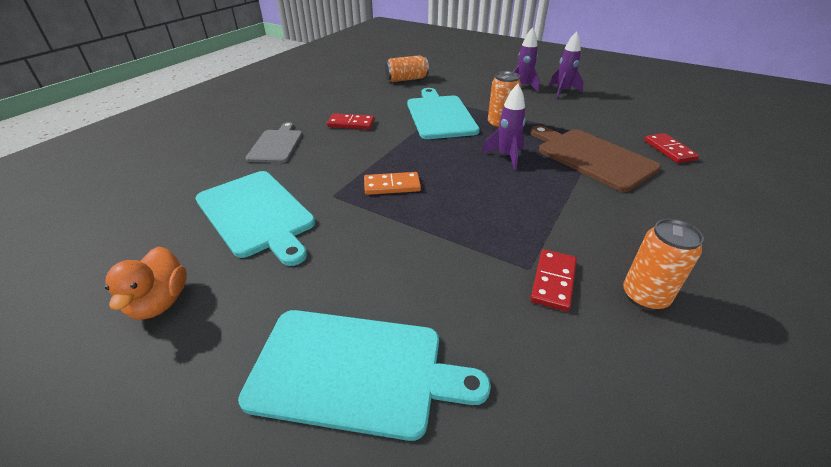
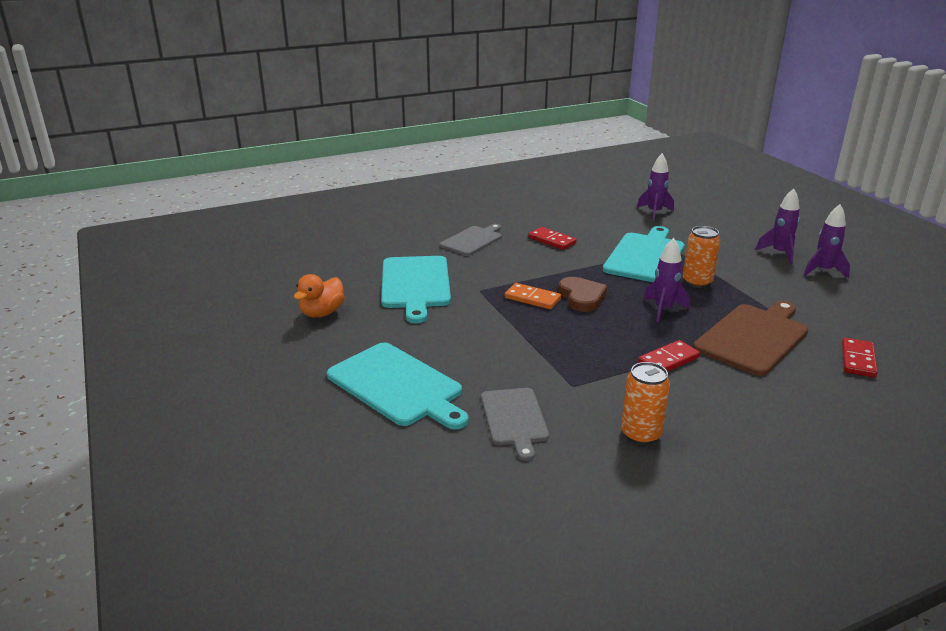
camera: 35 degrees right, 10 degrees down
orange can [385,55,429,82] -> purple rocket [637,154,674,221]
red domino [530,249,577,311] -> red domino moved to [638,340,700,372]
brown cutting board [531,126,661,192] -> brown cutting board turned 45 degrees clockwise [693,301,808,376]
none -> grey cutting board [481,388,549,461]
none -> brown heart [558,277,607,312]

